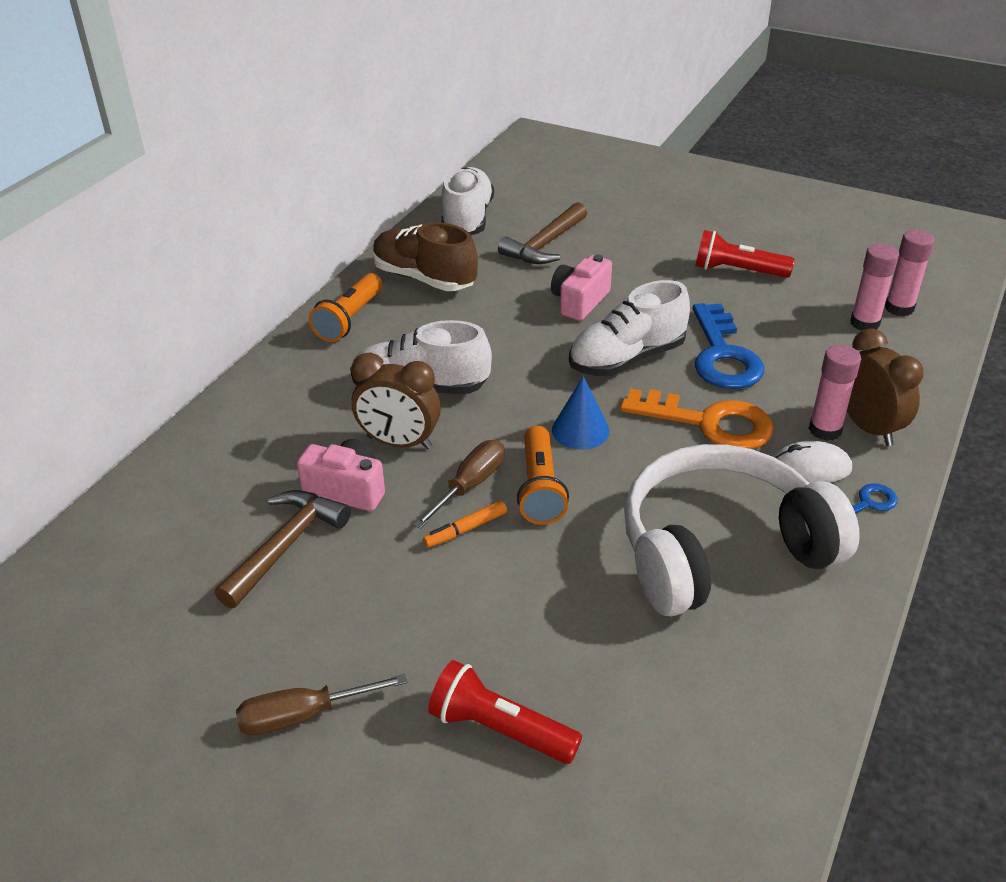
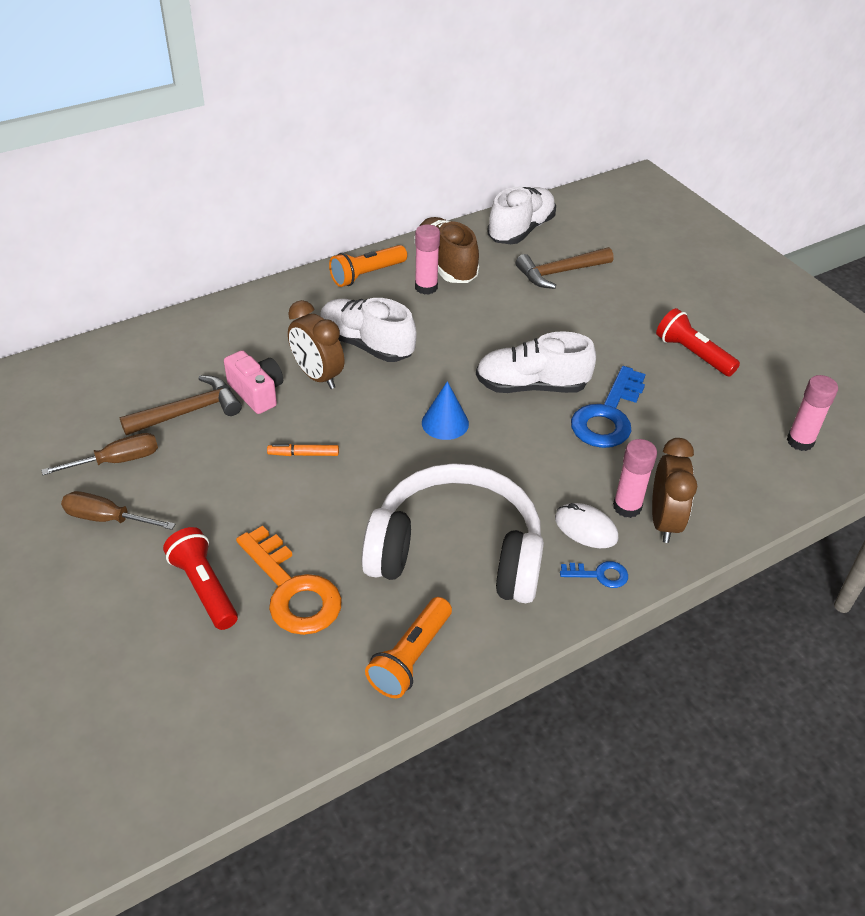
camera: 30 degrees right, 5 degrees up
brown screwdriver [413,440,505,529] -> brown screwdriver moved to [41,433,158,475]
orange flashlight [517,425,569,525] -> orange flashlight moved to [365,597,452,698]
pink camera [551,254,612,321] -> none
orange key [620,389,774,449] -> orange key moved to [236,526,342,635]
pink glue stick [850,244,899,330] -> pink glue stick moved to [415,224,440,295]

